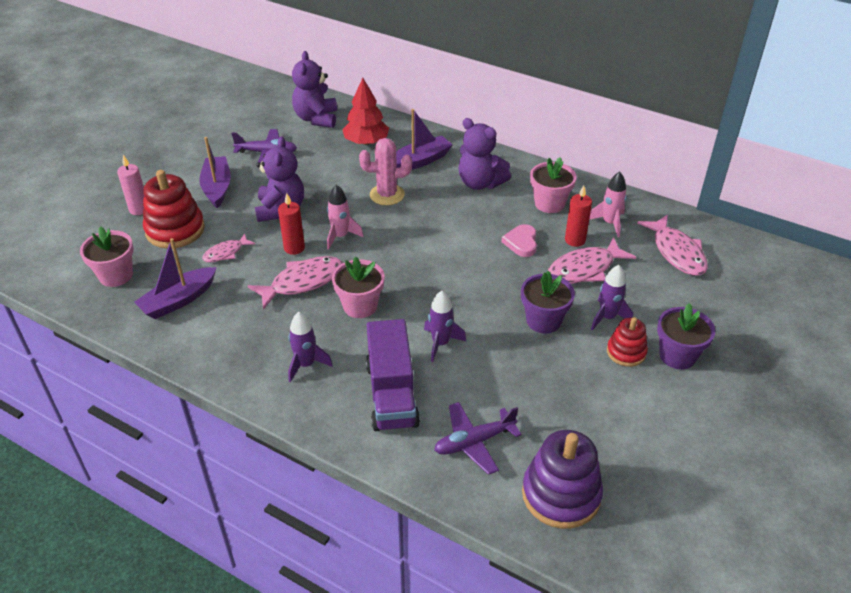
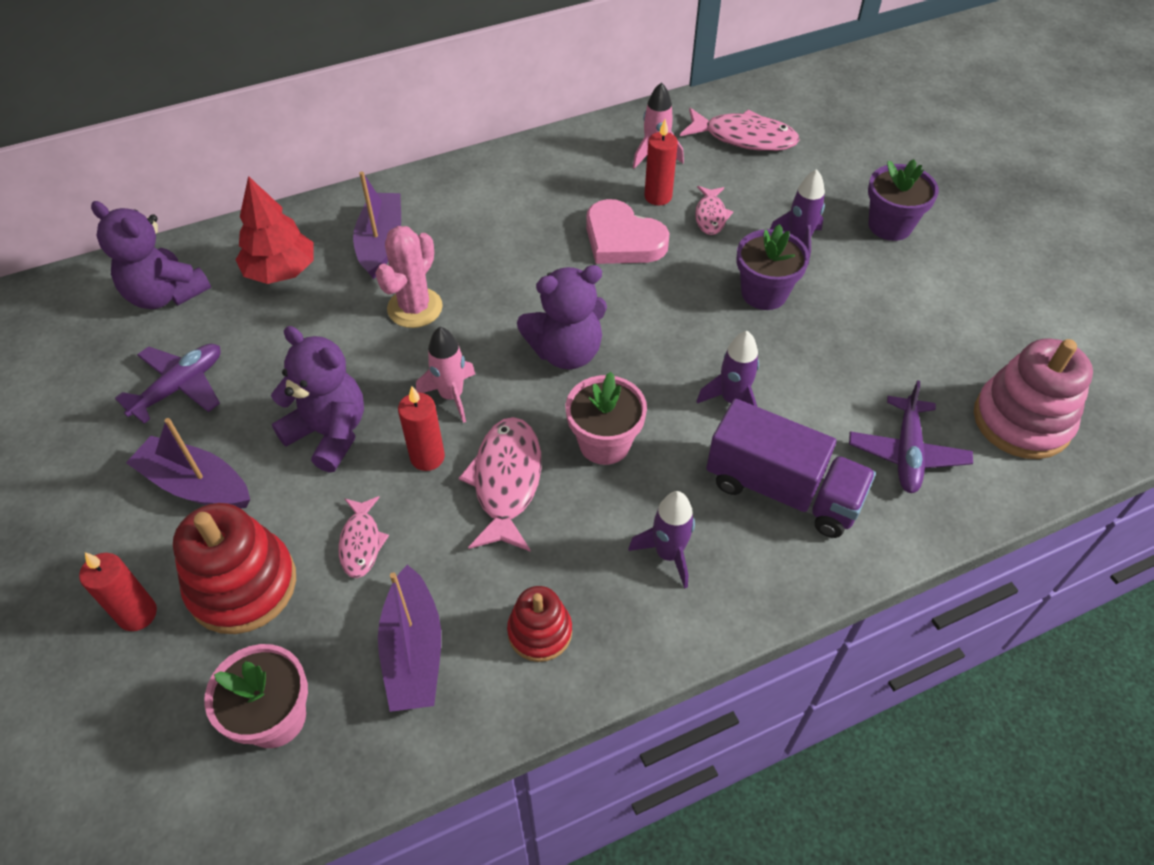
camera: 55 degrees left, 10 degrees up
pink candle [117,155,144,215] -> red candle [79,552,157,631]
purple teddy bear [458,118,511,190] -> purple teddy bear moved to [517,265,607,369]
pink heart [502,224,537,257] -> pink heart [586,199,669,264], size x1.56
purple stacking toy [522,430,603,529] -> pink stacking toy [974,338,1093,459]
pink flower pot [530,157,577,213] -> none
pink fish [548,237,636,284] -> pink fish [695,186,733,235], size x0.58
red stacking toy [607,317,648,367] -> red stacking toy moved to [507,586,572,662]

